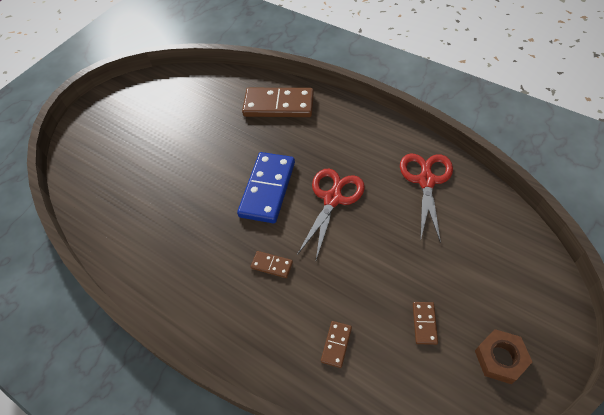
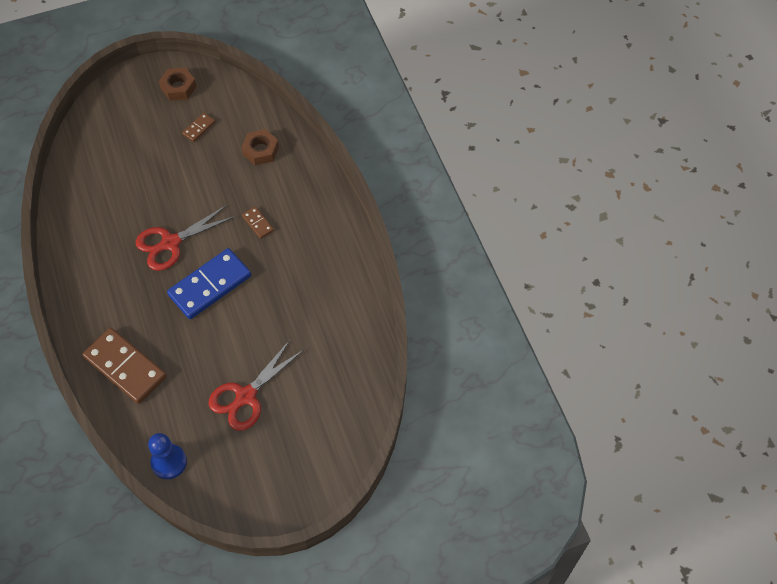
camera: 150 degrees left, 5 degrees up
brown domino [321,321,352,368] -> brown nut [241,129,279,166]
red scissors [400,154,453,243] -> red scissors moved to [208,340,303,431]
none -> blue pawn [148,433,187,479]

